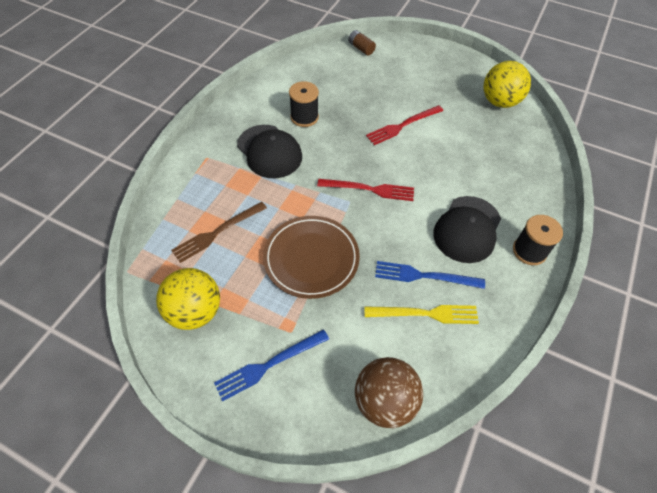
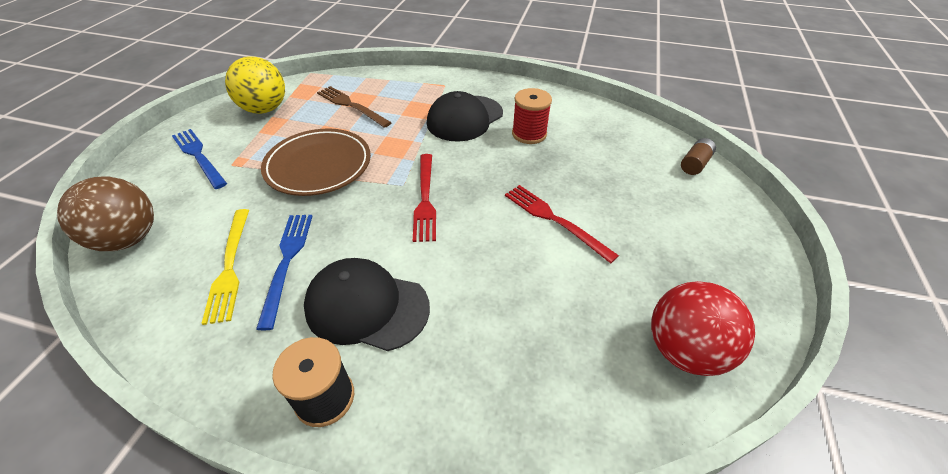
camera: 80 degrees right, 10 degrees down
black spool [289,81,319,127] -> red spool [512,88,552,144]
yellow ball [483,61,531,108] -> red ball [651,281,755,376]

